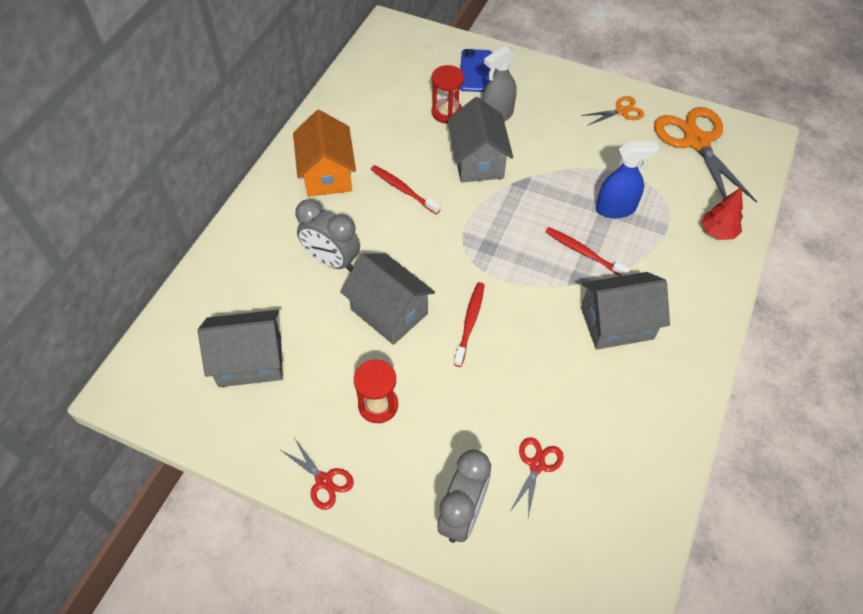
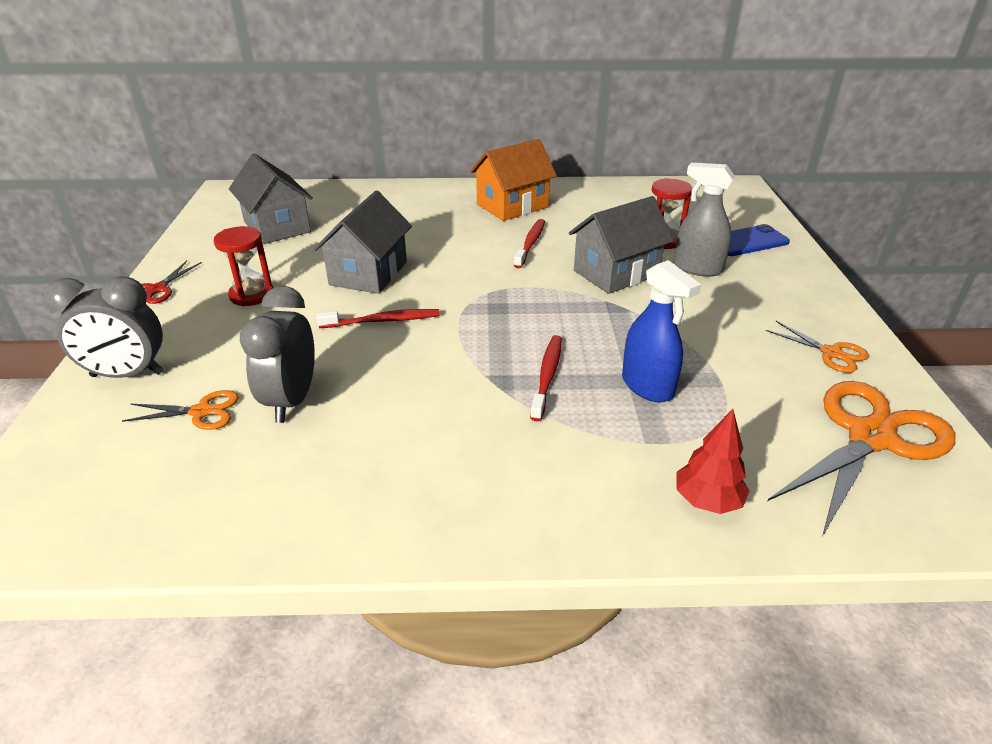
camera: 65 degrees right, 20 degrees down
grey clock [295,199,360,272] -> grey clock moved to [240,286,315,423]
red scissors [510,437,563,518] -> orange scissors [122,390,239,430]
grey house [581,272,670,350] -> none

